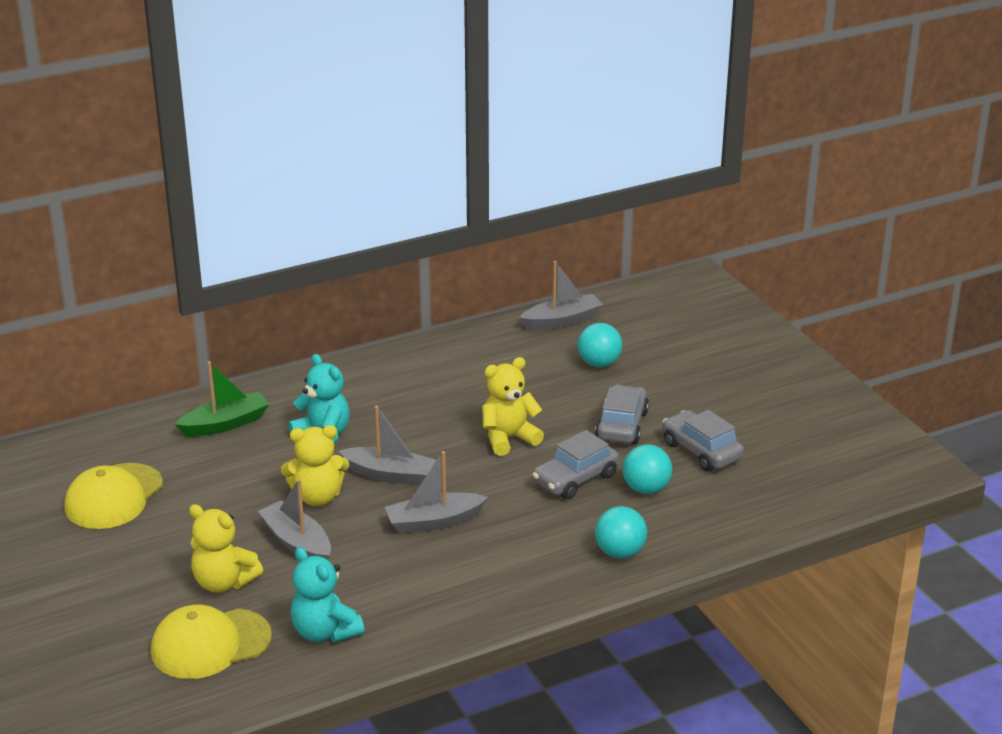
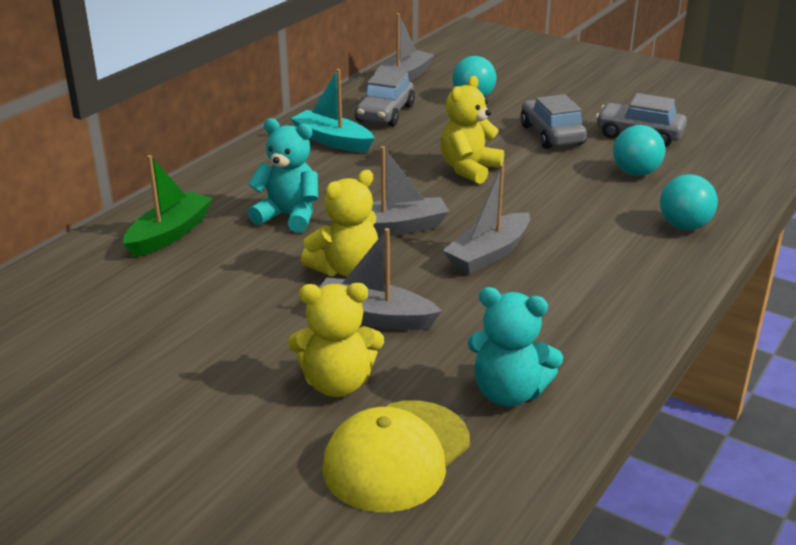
camera: 30 degrees left, 0 degrees up
yellow cap [65,463,163,529] -> none
grey car [532,430,619,499] -> grey car moved to [355,69,415,126]
none -> turquoise boat [290,69,374,152]

